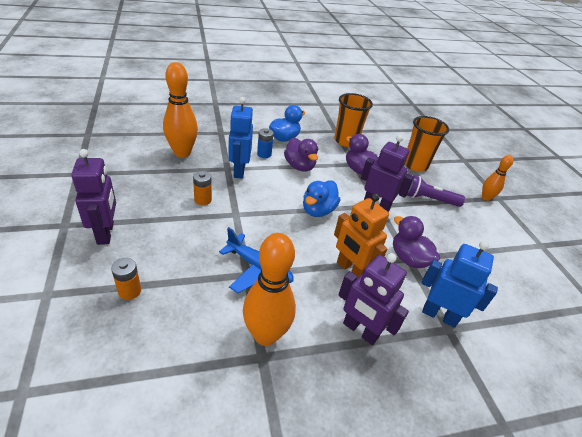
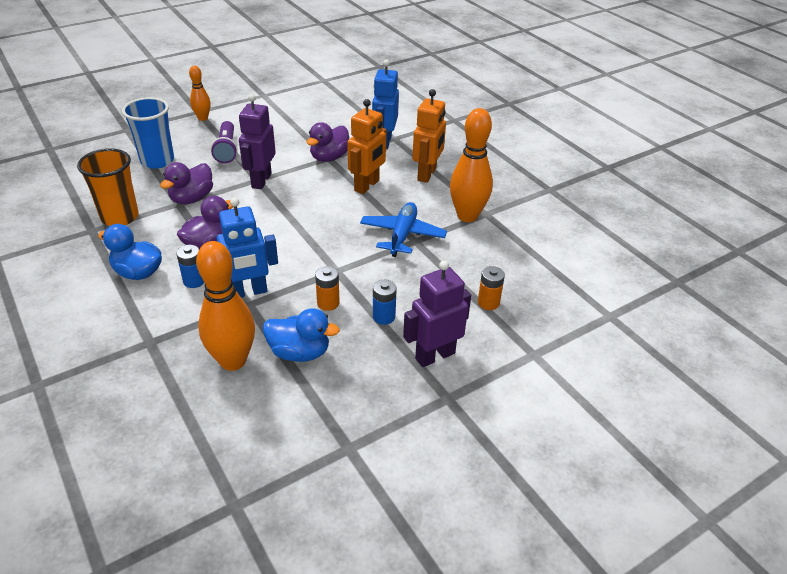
camera: 105 degrees left, 0 degrees up
blue duck [303,180,340,217] -> blue duck moved to [263,308,340,362]
purple robot [338,253,409,345] -> orange robot [412,89,446,183]
orange cup [405,116,449,172] -> blue cup [122,97,174,169]
none -> blue battery [373,280,397,325]

